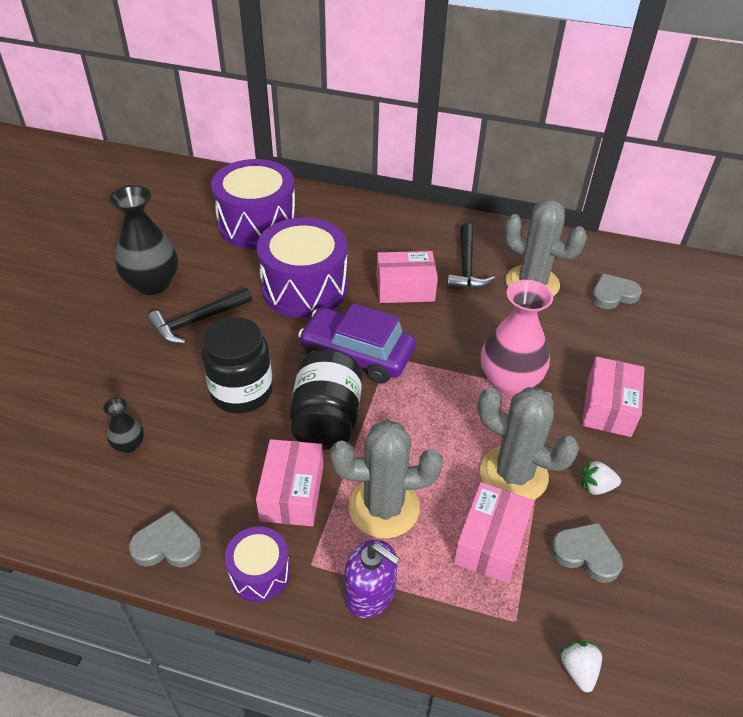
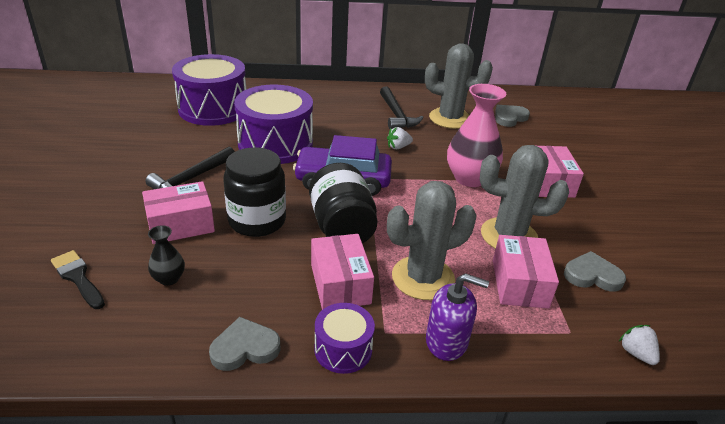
camera: 20 degrees left, 10 degrees down
black vase [109,185,178,295] -> none
pink box [377,251,438,303] -> pink box moved to [142,181,215,244]
white strawberry [581,460,621,495] -> white strawberry moved to [387,127,413,149]
none -> black brush [51,250,105,309]

